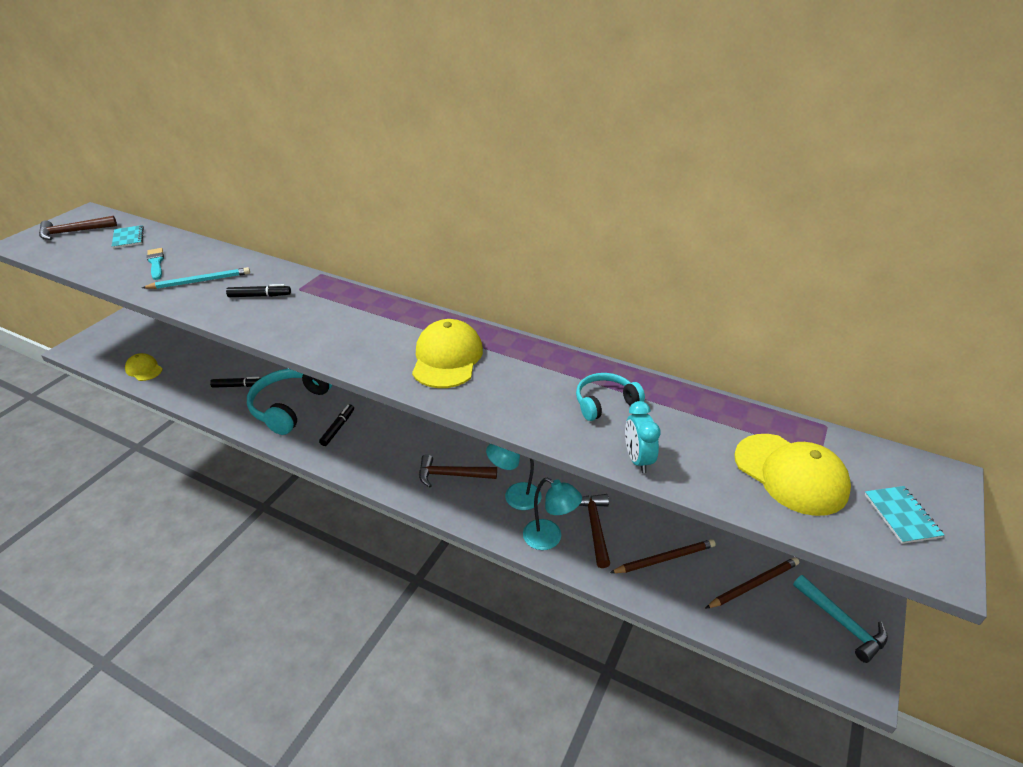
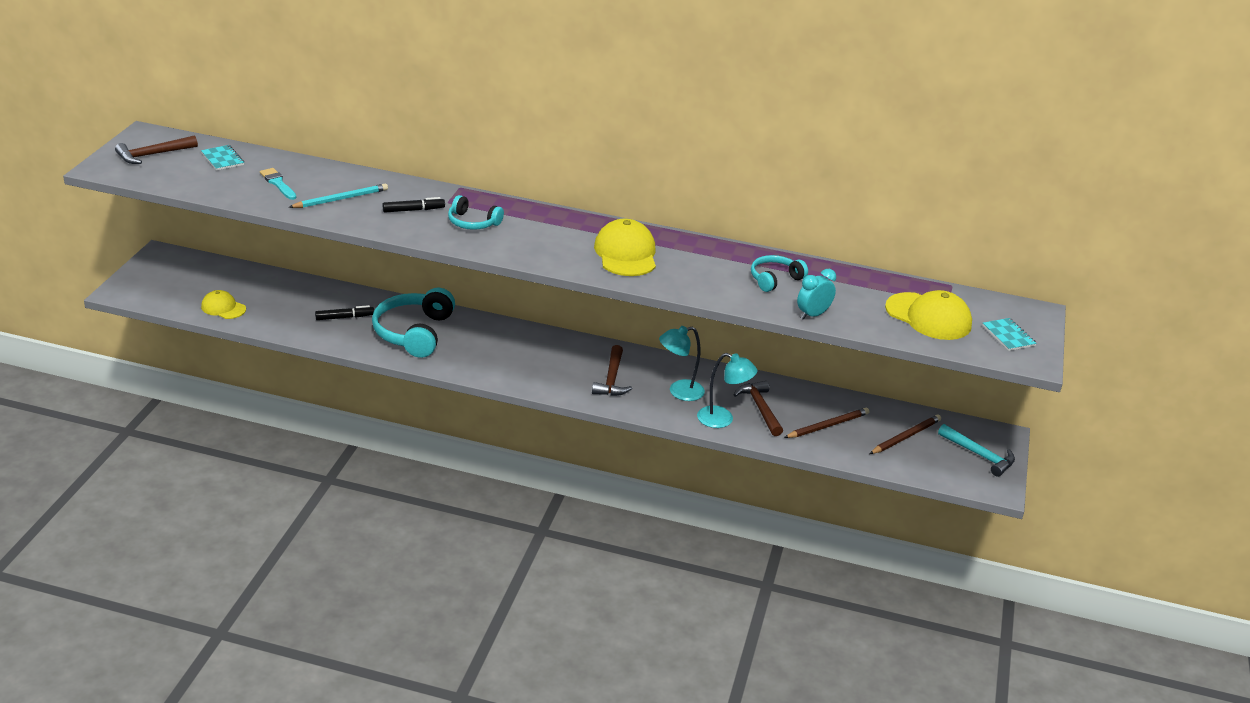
camera: 15 degrees left, 5 degrees down
black marker [319,404,354,446] -> none
brown hammer [419,454,497,488] -> brown hammer turned 75 degrees counterclockwise [592,345,632,396]
turquoise clock [625,401,661,473] -> turquoise clock turned 75 degrees clockwise [797,269,836,320]
none -> turquoise headphones [448,195,504,230]

